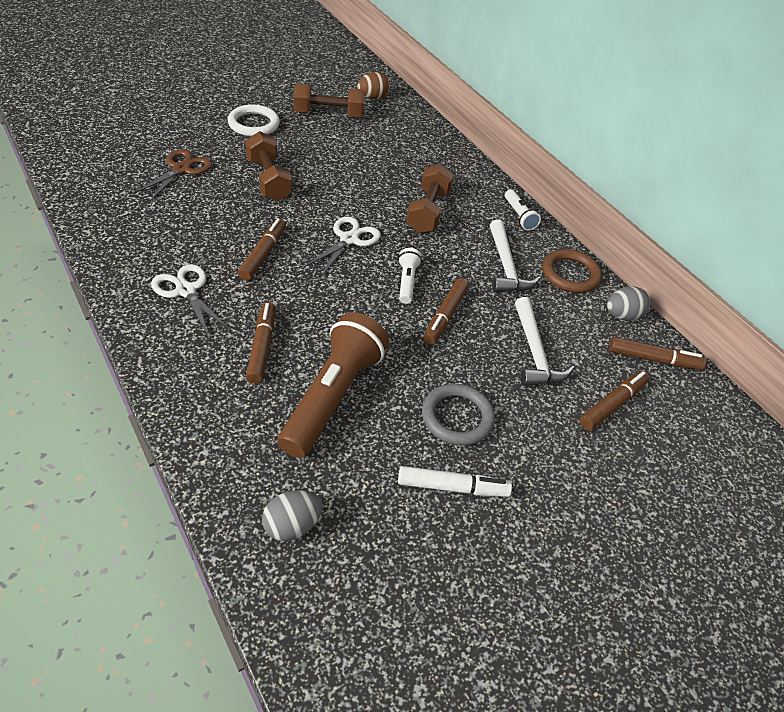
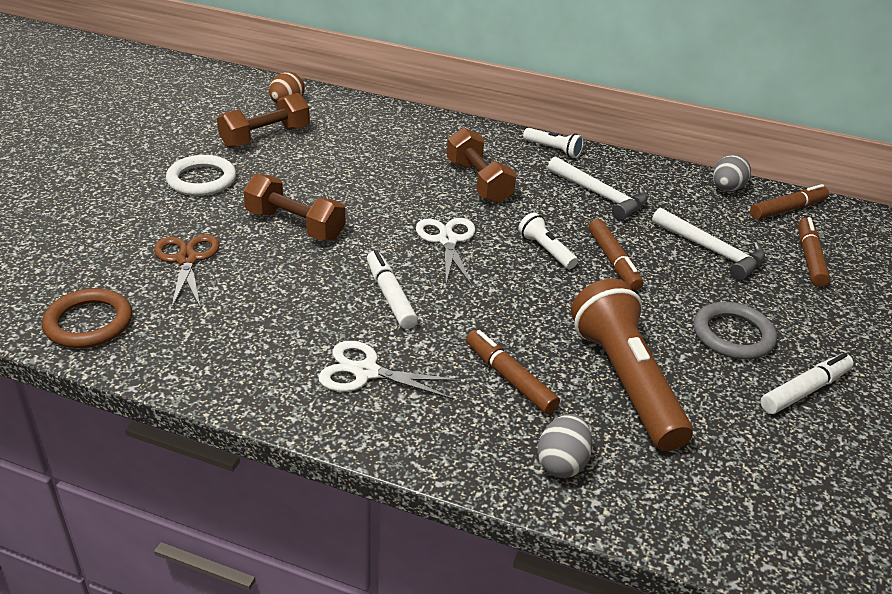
camera: 35 degrees left, 10 degrees down
brown marker [238,218,286,281] -> white marker [367,250,418,329]
grey egg [262,490,323,541] -> grey egg moved to [537,414,593,478]
brown ring [542,249,602,293] -> brown ring moved to [42,288,132,348]

